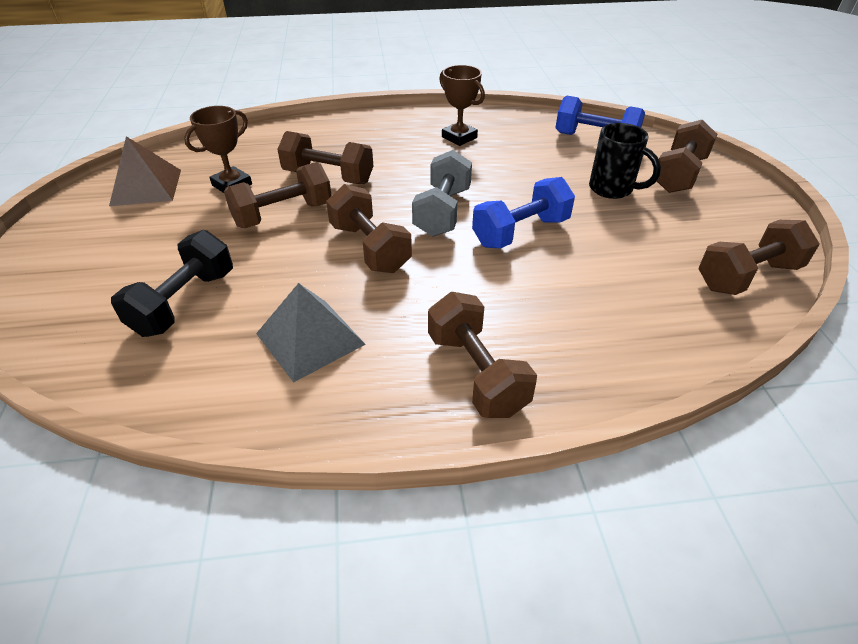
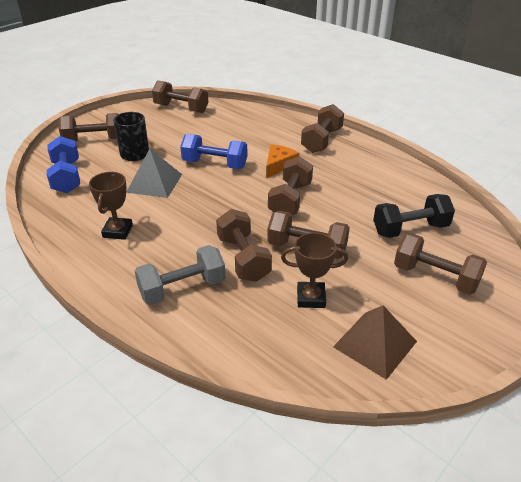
camera: 130 degrees left, 5 degrees down
grey pyramid [256,283,366,383] -> grey pyramid moved to [126,149,182,198]
grey dumbbell [412,150,472,237] -> grey dumbbell moved to [135,245,226,305]
none -> orange cheese [266,145,299,178]
none -> brown dumbbell [394,233,487,294]

